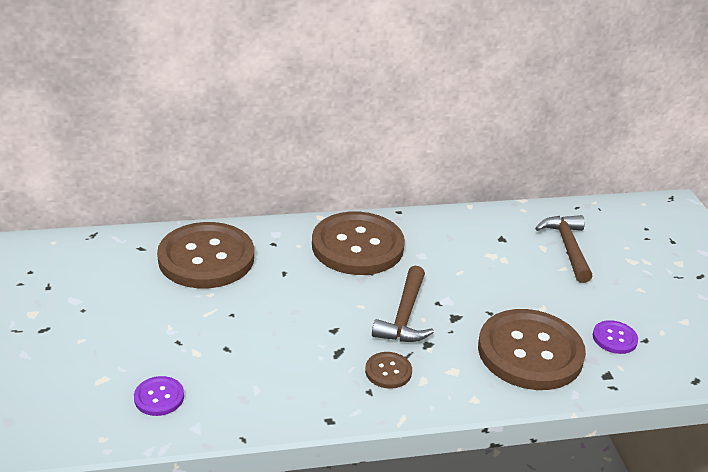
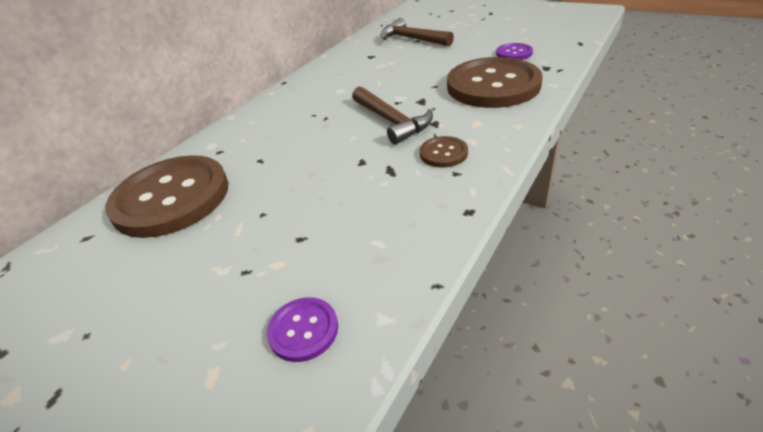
camera: 40 degrees left, 5 degrees up
brown button [312,212,405,275] -> none

